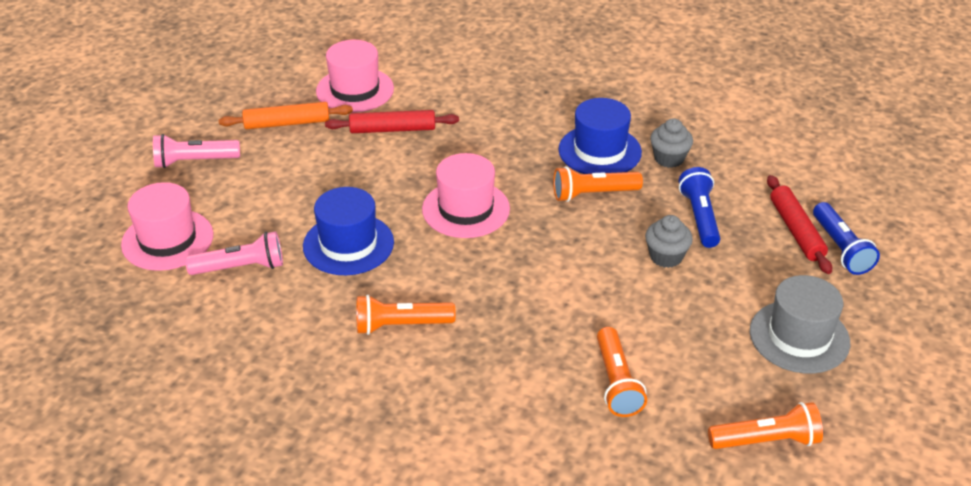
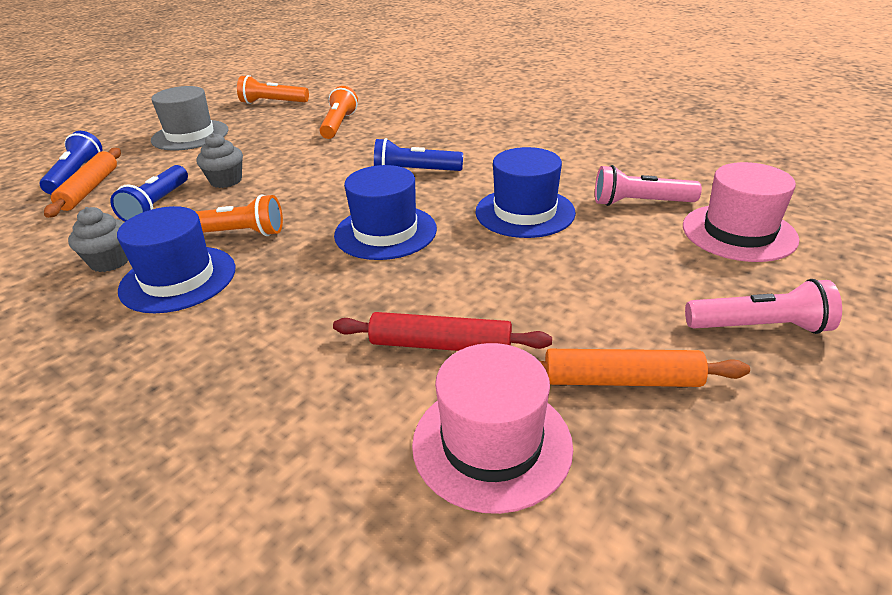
camera: 165 degrees left, 5 degrees down
orange flashlight [356,295,456,335] -> none
pink hat [422,153,510,238] -> blue hat [334,165,437,260]
red rolling pin [767,175,832,274] -> orange rolling pin [44,148,121,218]
none -> blue flashlight [374,138,463,171]

